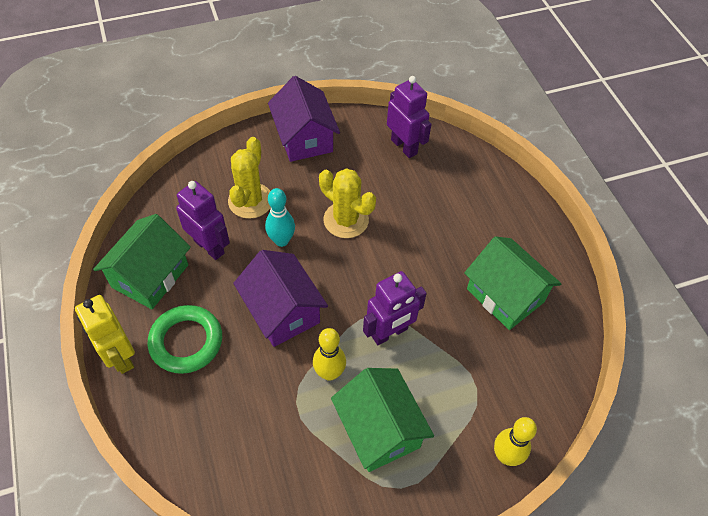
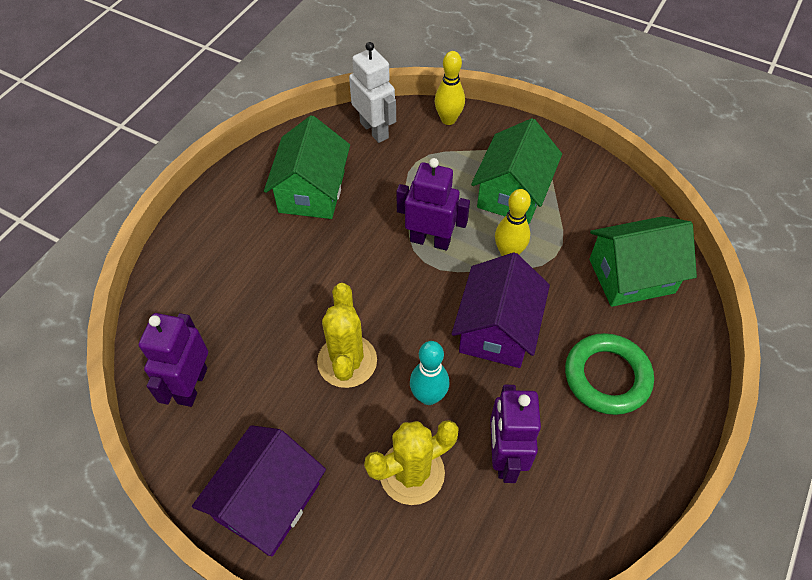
camera: 130 degrees left, 0 degrees up
yellow robot [75,295,135,374] -> none
green house [93,214,191,309] -> green house moved to [589,216,697,307]
none -> white robot [349,42,396,143]

